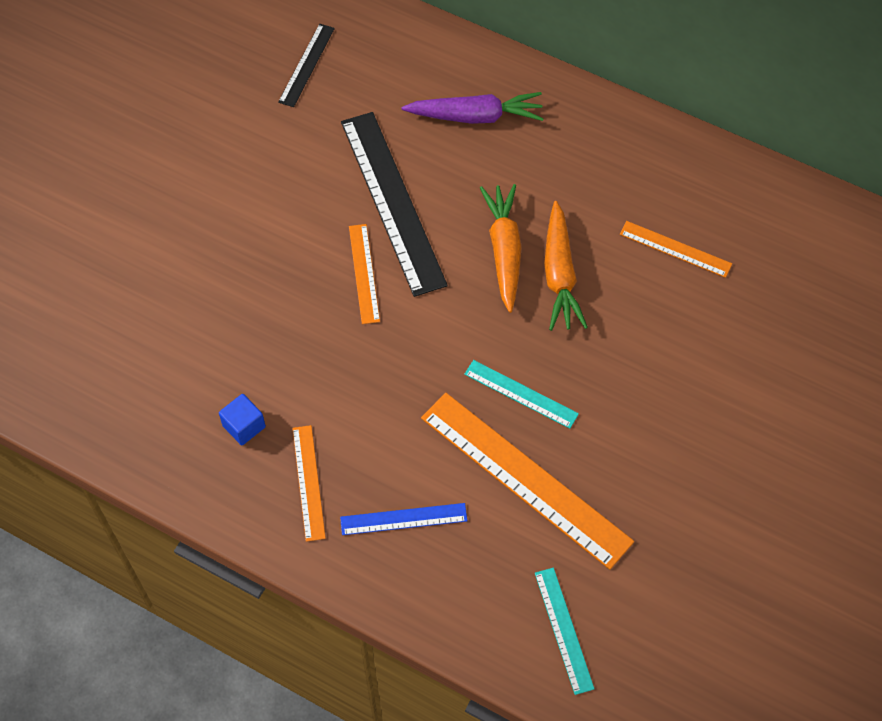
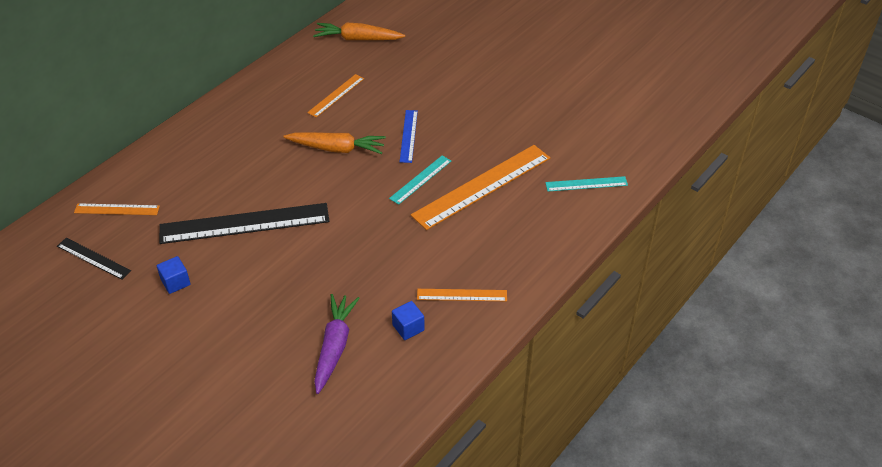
camera: 80 degrees left, 15 degrees down
blue ruler [340,503,467,535] -> blue ruler moved to [400,110,418,163]
orange ruler [349,224,380,324] -> orange ruler moved to [74,203,160,215]
purple carrot [402,92,544,124] -> purple carrot moved to [314,294,360,394]
orange carrot [480,184,522,313] -> orange carrot moved to [313,22,405,40]
none -> blue cube [157,256,190,294]

